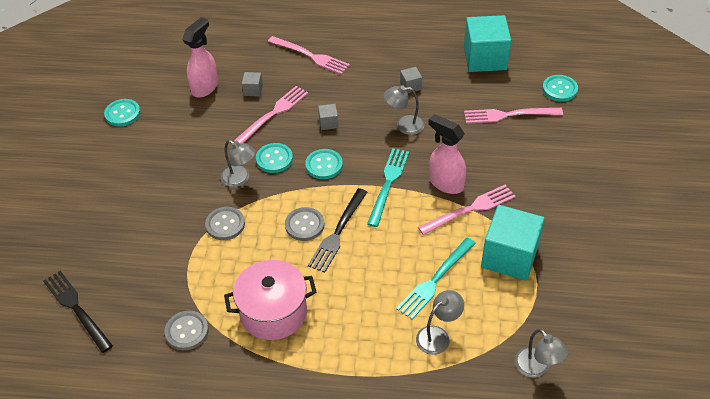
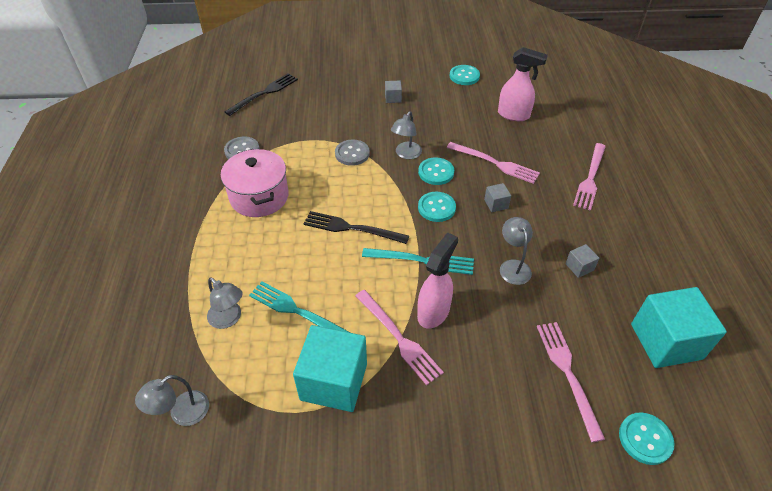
camera: 80 degrees right, 0 degrees up
grey cube [242,72,263,97] -> grey cube moved to [385,81,402,103]
grey button [285,207,325,241] -> none

